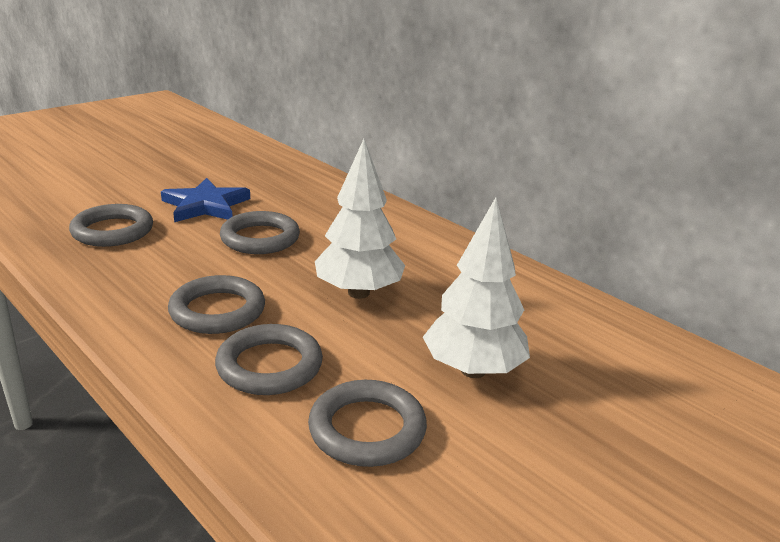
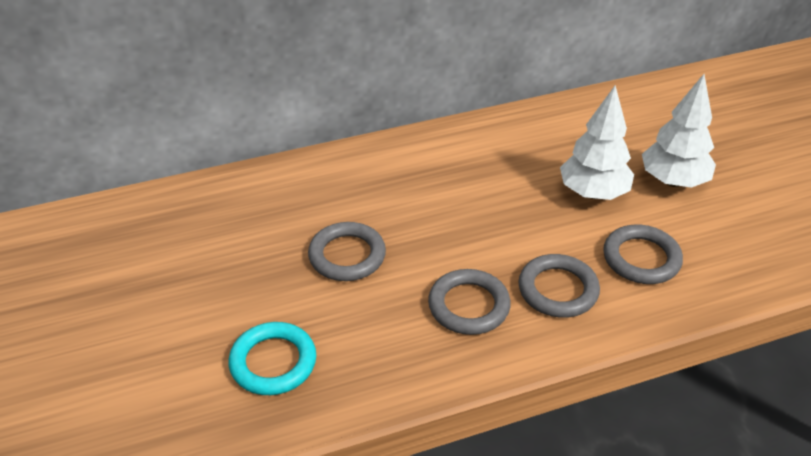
camera: 65 degrees left, 15 degrees up
grey ring [69,204,153,247] -> turquoise ring [229,322,316,395]
blue star [161,178,250,222] -> none
white tree [315,139,405,299] -> white tree moved to [642,74,716,188]

